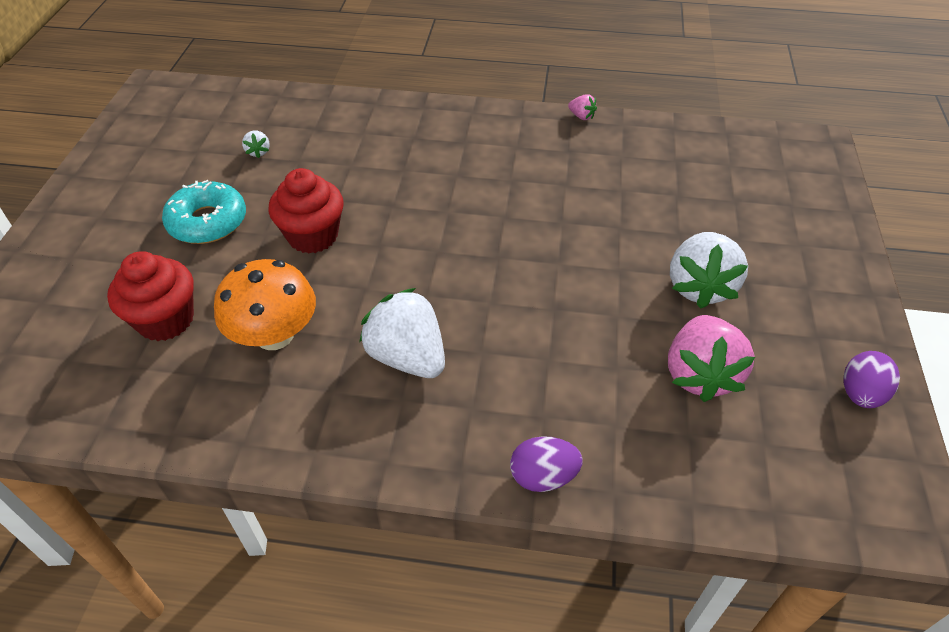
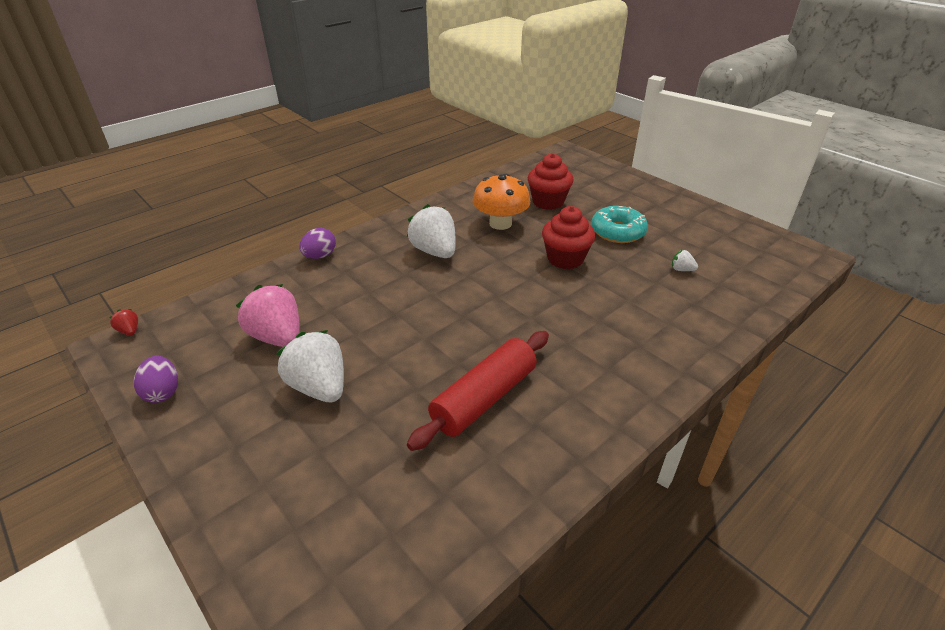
camera: 130 degrees right, 10 degrees down
white strawberry [359,288,445,378] -> white strawberry turned 120 degrees counterclockwise [407,204,456,258]
pink strawberry [568,94,597,120] -> none
none -> red strawberry [109,309,138,336]
none -> red rolling pin [407,331,549,451]

